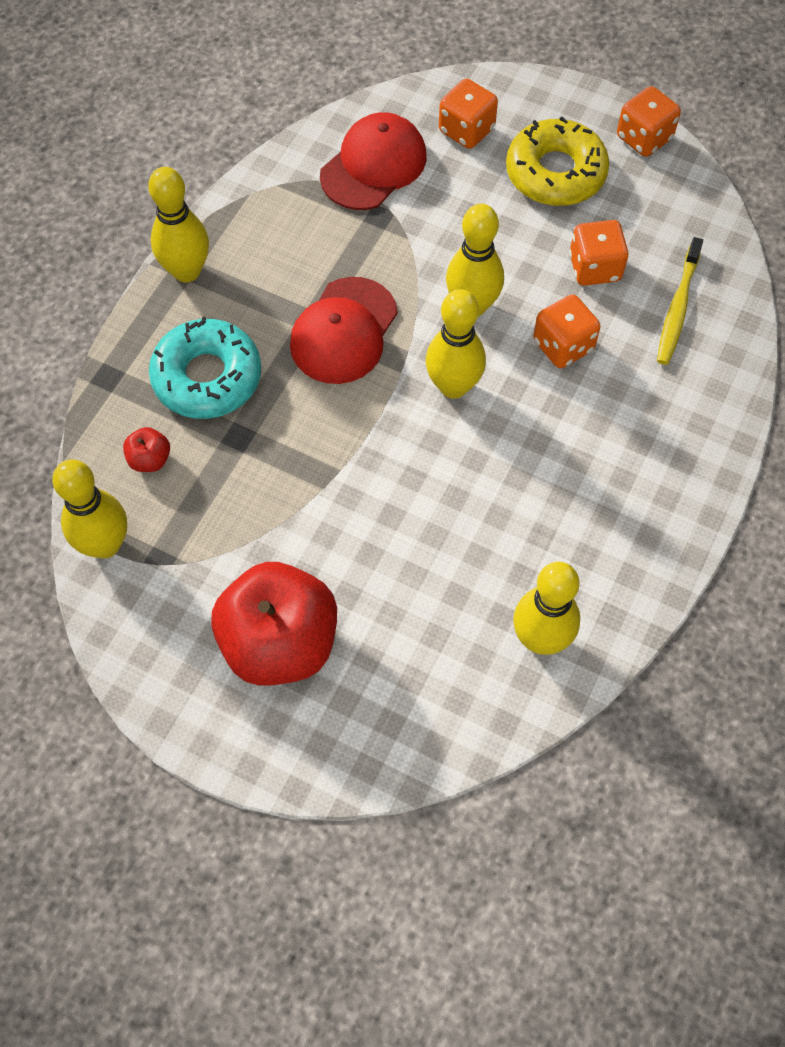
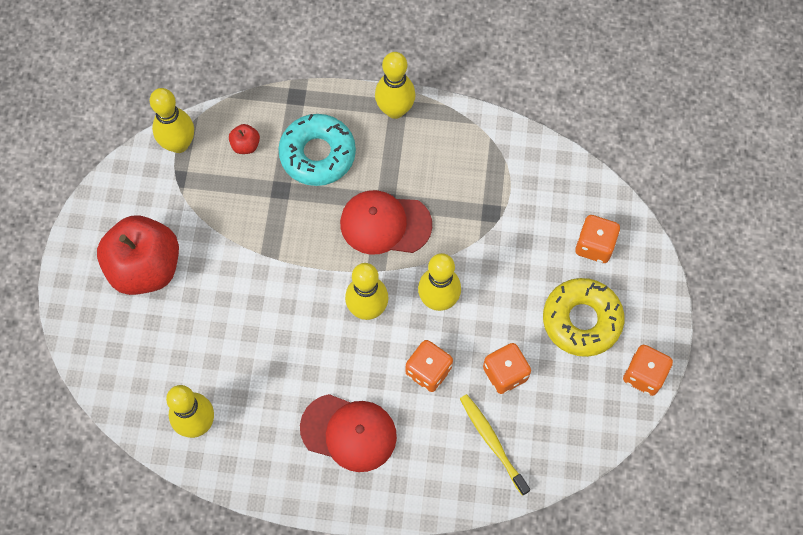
camera: 70 degrees right, 5 degrees up
red cap [320,112,426,210] -> red cap moved to [300,394,397,472]
yellow toothbrush [657,237,703,365] -> yellow toothbrush turned 60 degrees clockwise [460,394,530,496]

